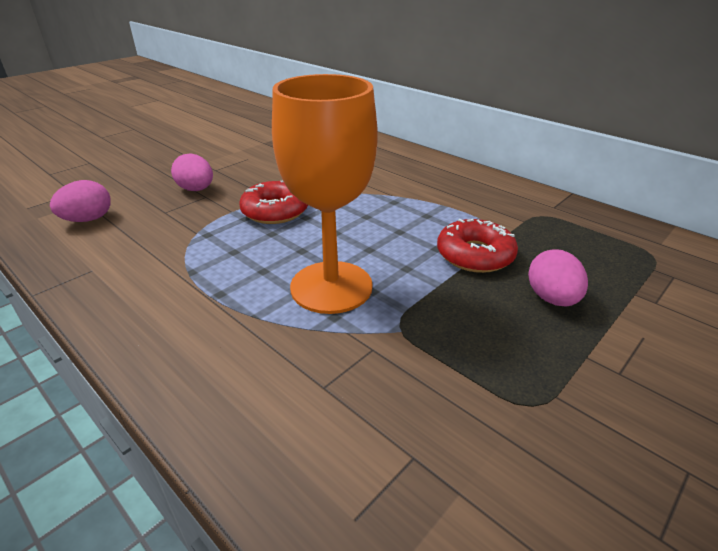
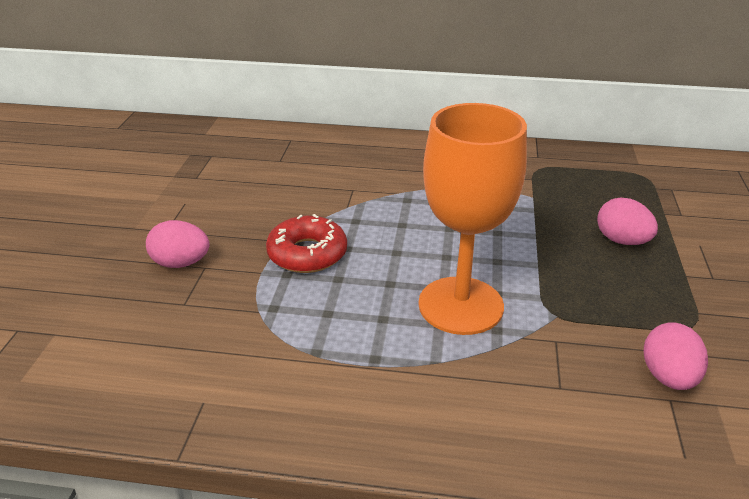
camera: 35 degrees left, 0 degrees up
pink egg [50,180,111,222] -> pink egg moved to [644,322,708,390]
red donut [437,219,518,273] -> none

